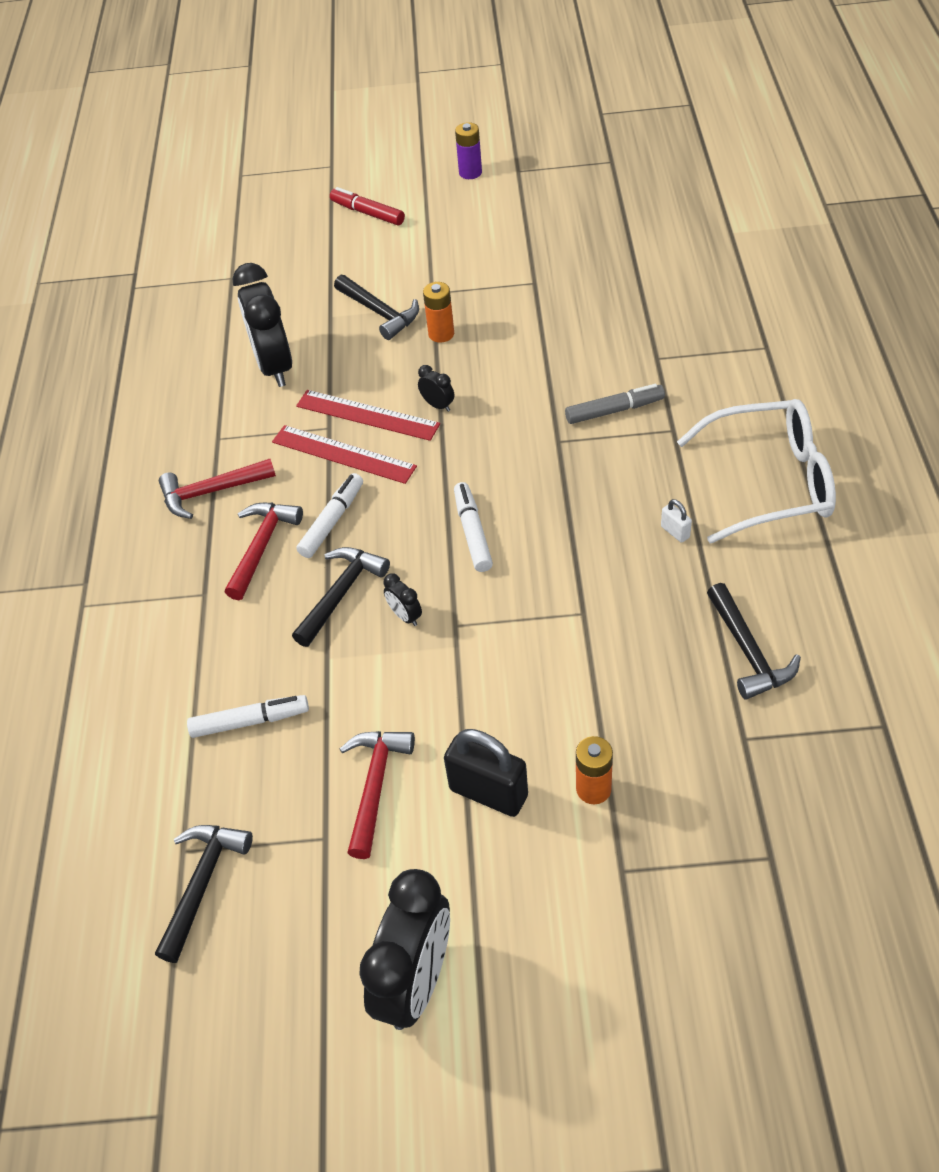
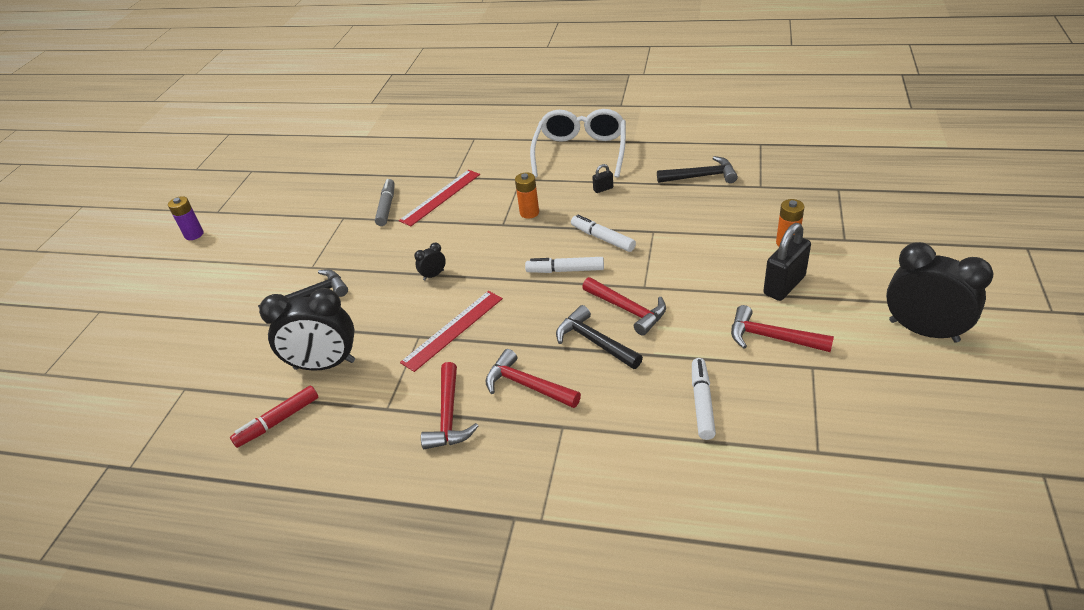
camera: 75 degrees left, 10 degrees down
black hammer [155,825,253,963] -> none
red ruler [296,390,440,441] -> red ruler moved to [399,170,480,226]
white marker [296,473,363,558] -> white marker moved to [571,215,636,252]
red marker [330,187,405,225] -> red marker moved to [230,385,318,448]
black clock [383,573,422,626] -> red hammer [582,277,666,336]
orange battery [423,282,454,343] -> orange battery moved to [515,172,539,219]
grey marker [565,384,665,424] -> grey marker moved to [375,179,395,226]
white padlock [661,499,692,543] -> black padlock [592,164,613,193]

